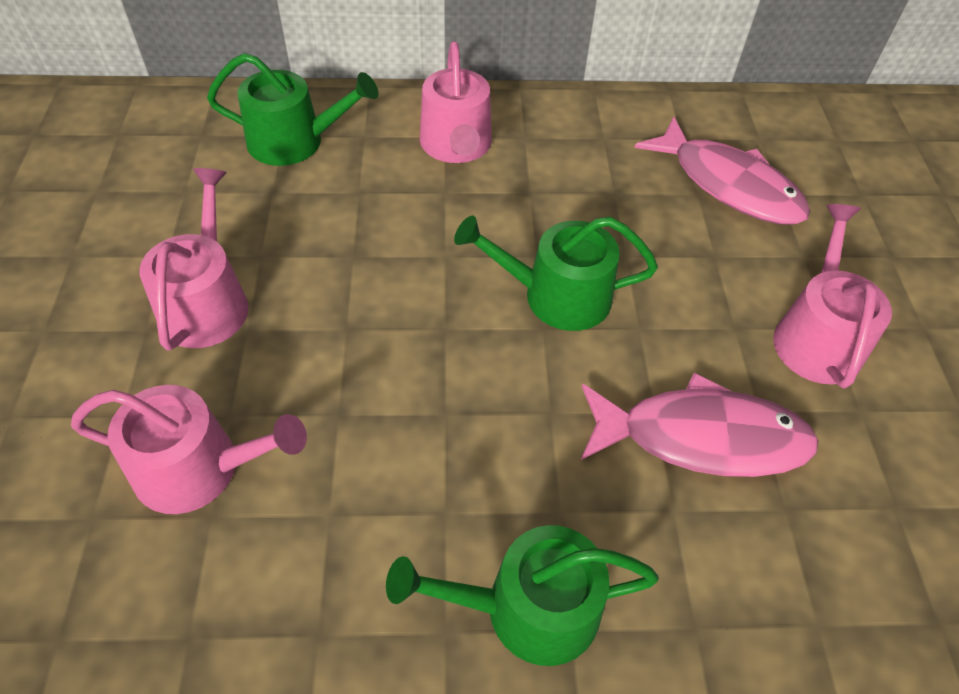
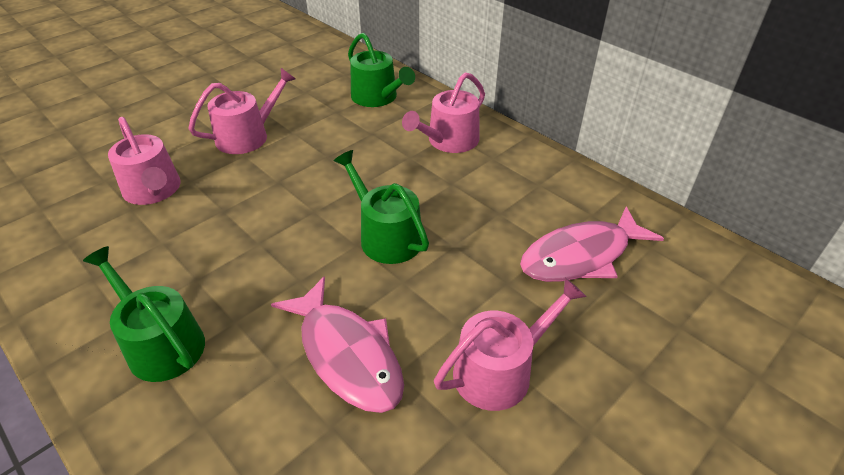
camera: 50 degrees right, 10 degrees down
pink fish [634,116,810,225] -> pink fish turned 60 degrees clockwise [520,206,664,282]

